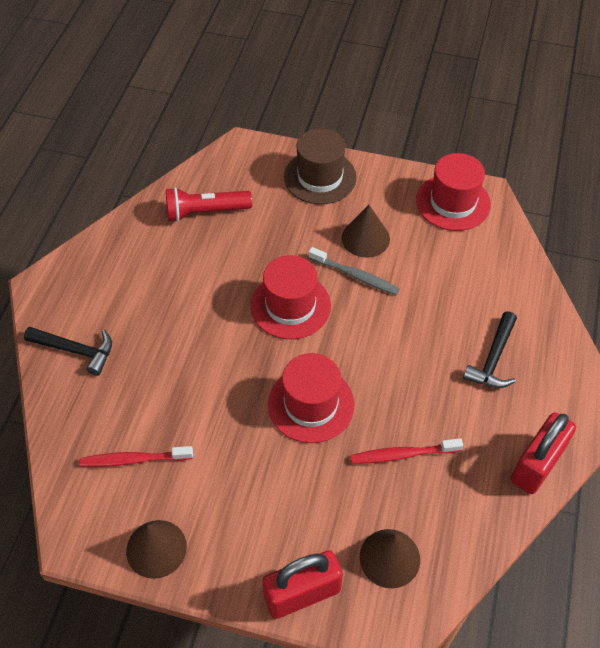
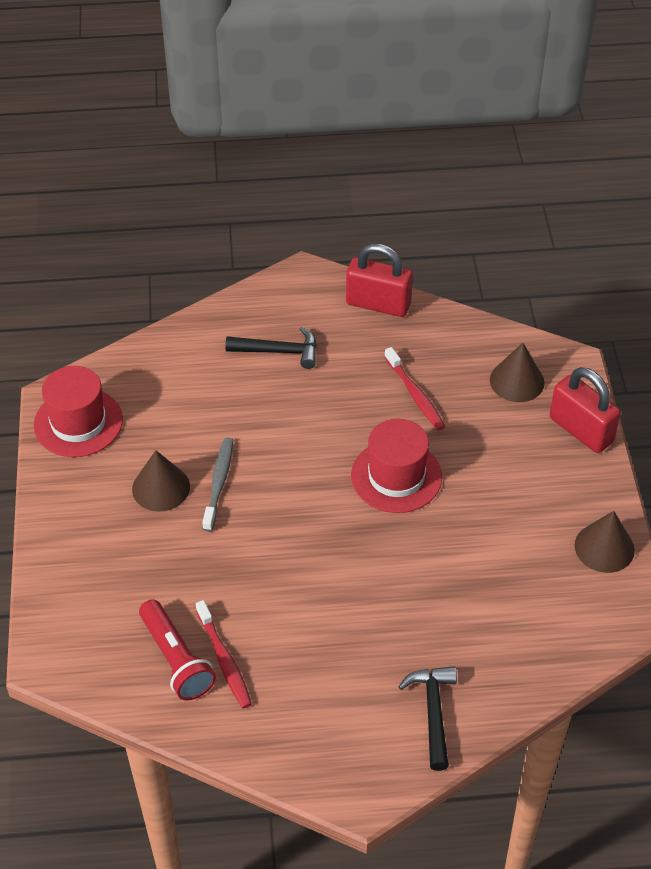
camera: 110 degrees left, 5 degrees down
red toothbrush [79,446,193,467] -> red toothbrush moved to [196,600,252,708]
red hat [250,255,331,339] -> none
brown hat [284,128,357,205] -> none

